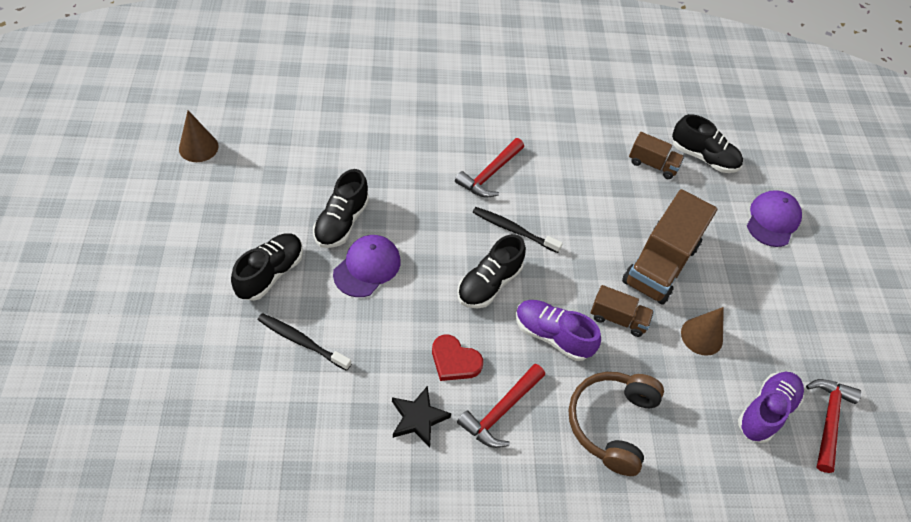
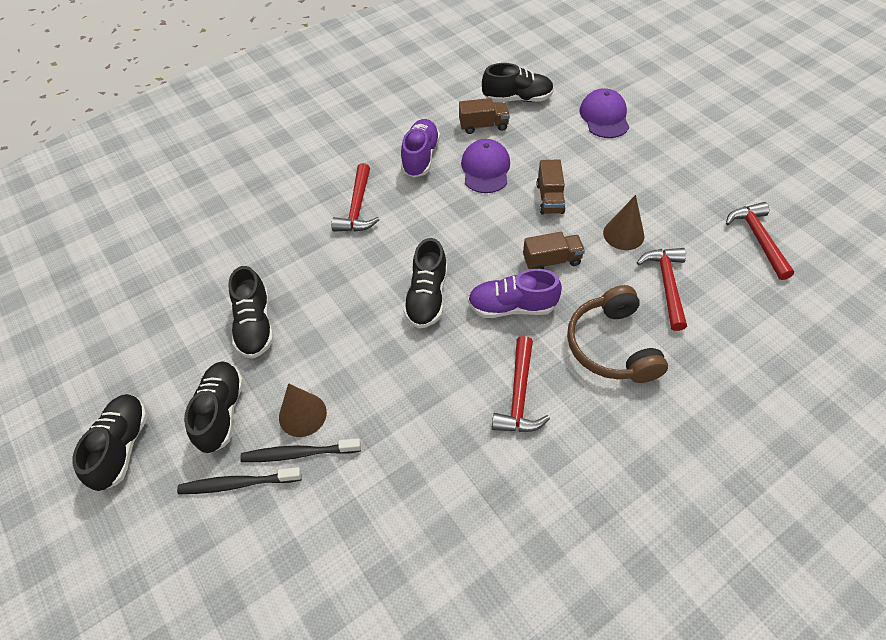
camera: 25 degrees left, 0 degrees up
brown cone [179,110,219,162] -> brown cone moved to [279,383,327,437]
purple cap [333,235,401,297] -> purple cap moved to [461,139,510,193]
black star [392,386,451,448] -> none
red heart [432,335,483,381] -> none
black toothbrush [473,207,563,253] -> black toothbrush moved to [177,467,302,494]
brown truck [622,189,717,305] -> brown truck [537,159,565,215], size x0.52
purple shoe [738,372,804,443] -> purple shoe moved to [401,119,440,178]
none -> black shoe [72,394,148,491]
none -> red hammer [637,248,687,331]

